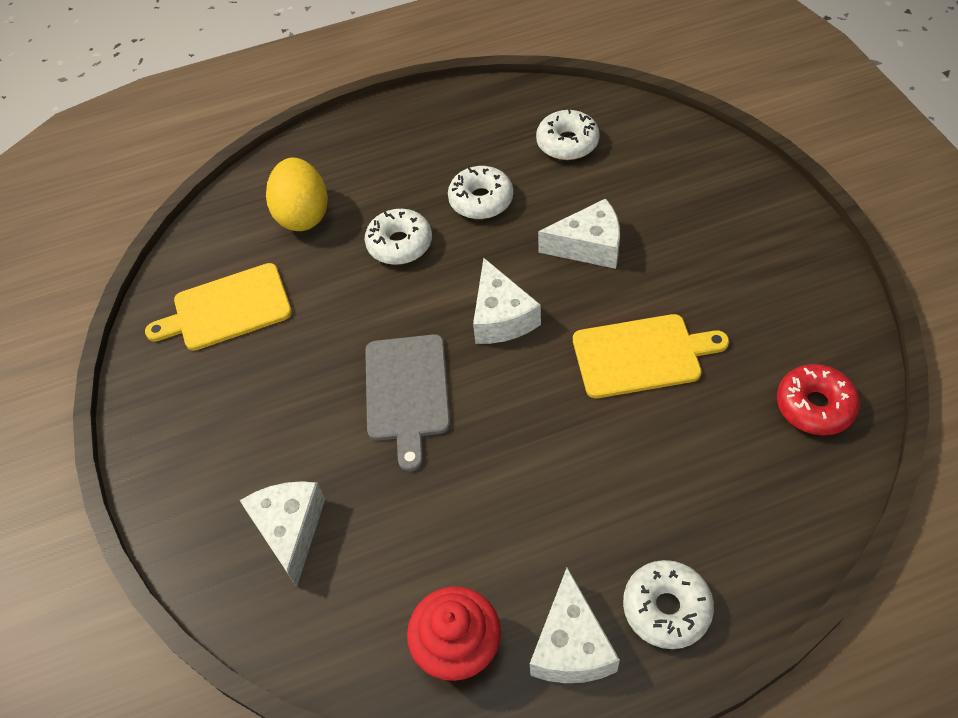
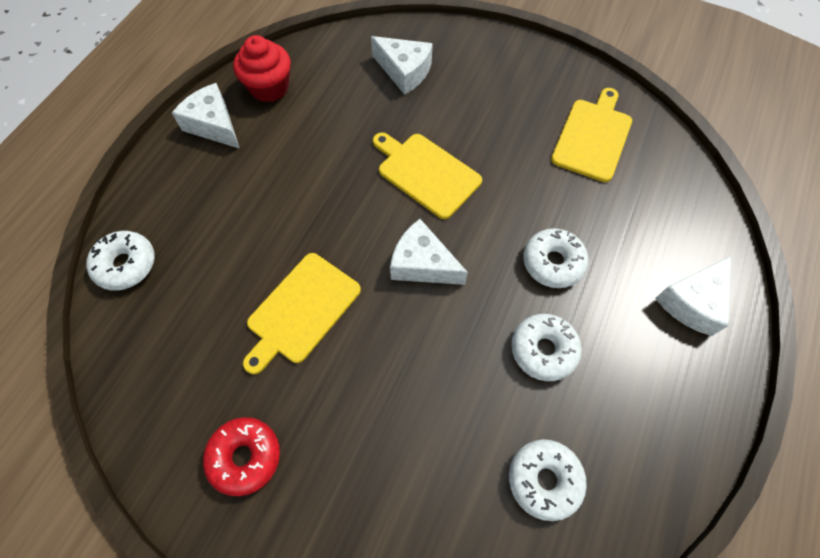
camera: 130 degrees right, 10 degrees up
yellow egg [266,157,328,231] -> none
grey cutting board [365,334,450,471] -> yellow cutting board [373,132,482,219]
white cheese [538,198,620,269] -> white cheese moved to [655,256,731,336]
white donut [623,560,714,649] -> white donut moved to [86,231,155,291]
red donut [777,364,860,436] -> red donut moved to [203,417,280,496]

